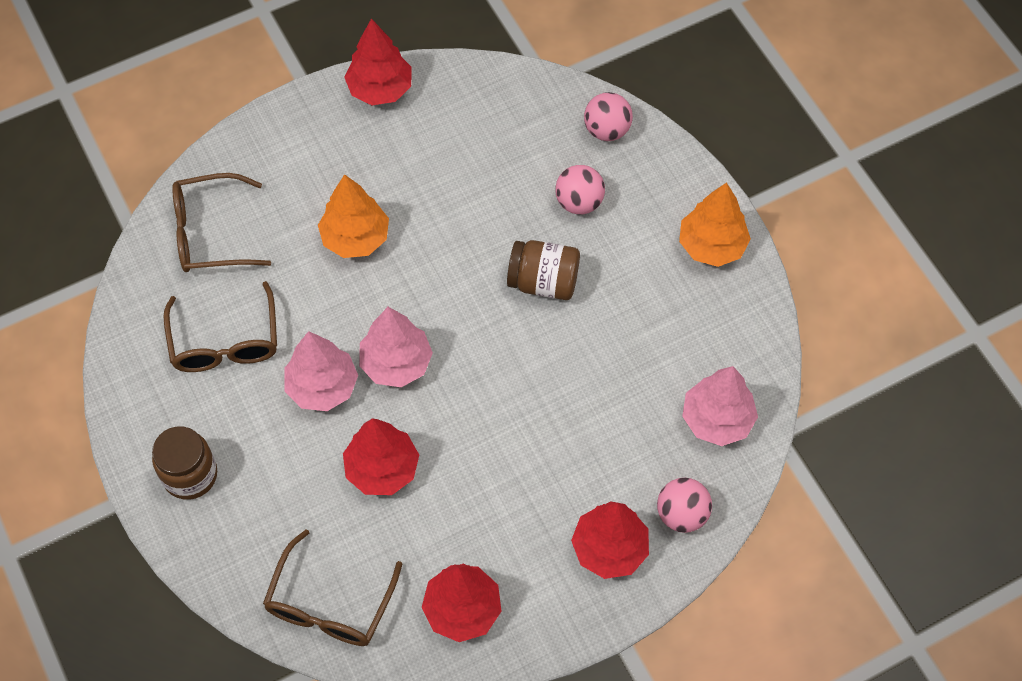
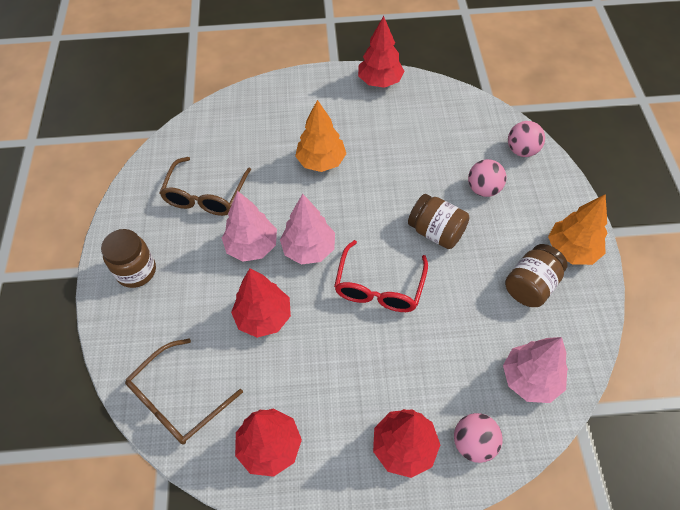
camera: 25 degrees right, 5 degrees down
brown glasses [172,173,271,272] -> none
none -> red glasses [334,240,428,312]
none -> brown jar [505,244,568,307]

